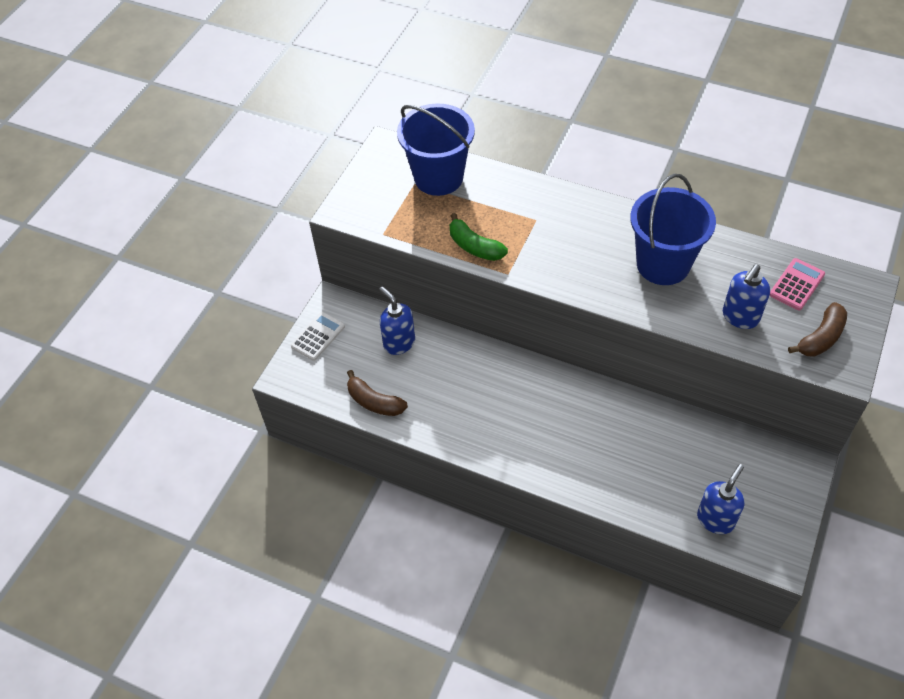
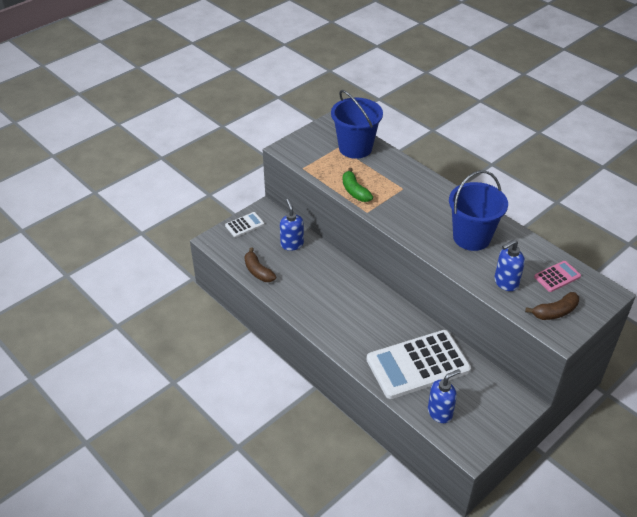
camera: 20 degrees right, 10 degrees down
none -> white calculator [366,330,471,399]

